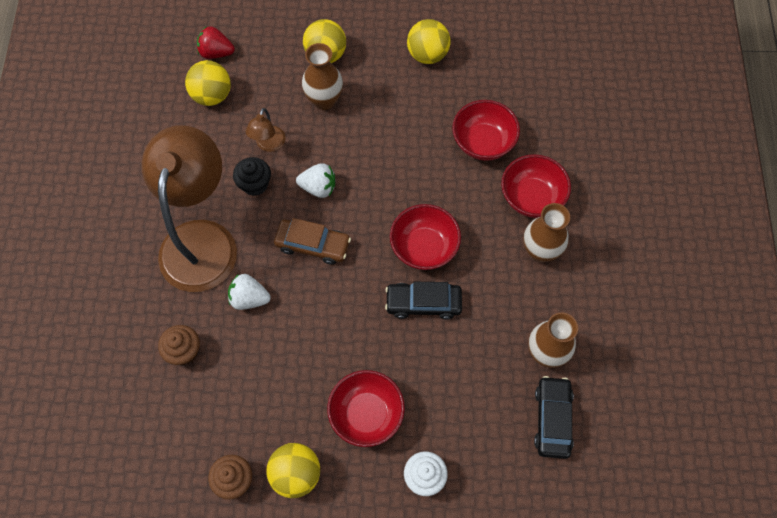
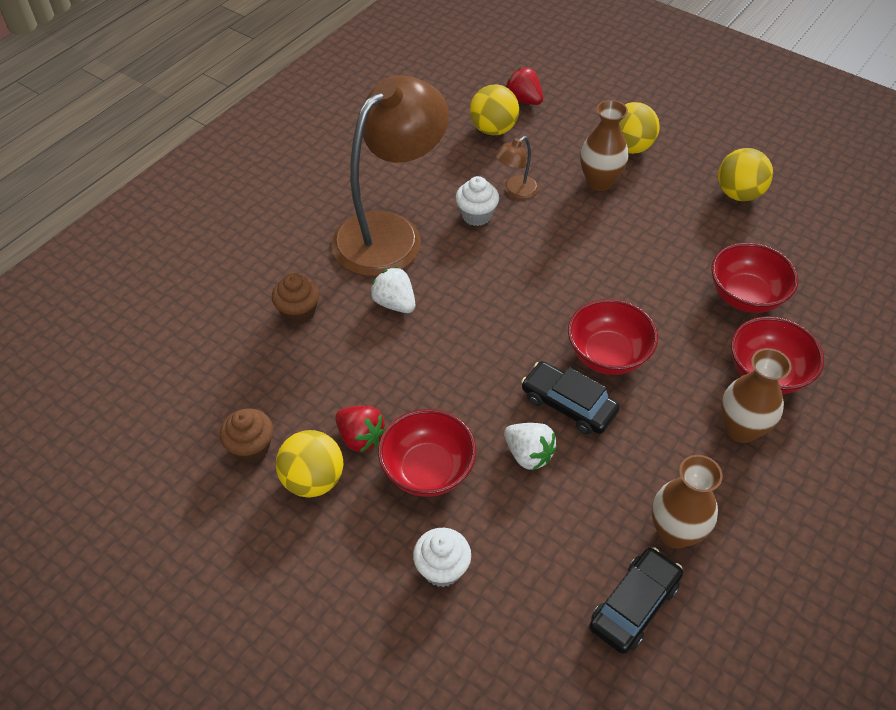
camera: 35 degrees right, 15 degrees down
black cupcake [233,157,271,196] -> white cupcake [456,176,499,226]
brown car [274,218,351,265] -> none
white strawberry [296,163,335,198] -> white strawberry moved to [504,423,557,470]
none -> red strawberry [335,406,386,452]

